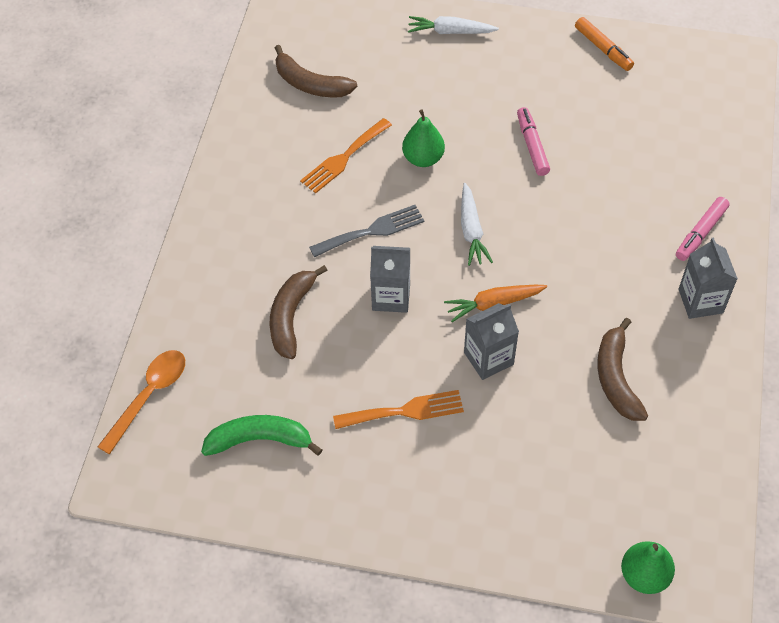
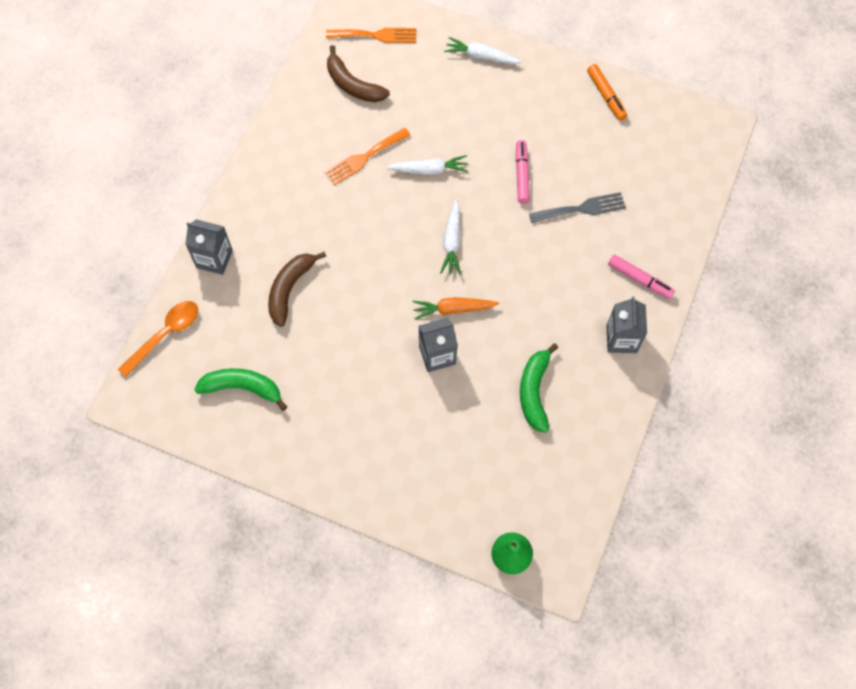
camera: 10 degrees right, 10 degrees up
grey fork [309,205,425,257] -> grey fork moved to [529,192,626,223]
orange fork [333,390,464,429] -> orange fork moved to [326,28,416,43]
grey carton [370,246,410,313] -> grey carton moved to [185,219,233,275]
green pear [402,109,445,167] -> white carrot [386,155,468,175]
brown banana [597,318,648,421] -> green banana [520,343,558,433]
pink marker [676,197,730,261] -> pink marker turned 105 degrees counterclockwise [608,254,675,299]

